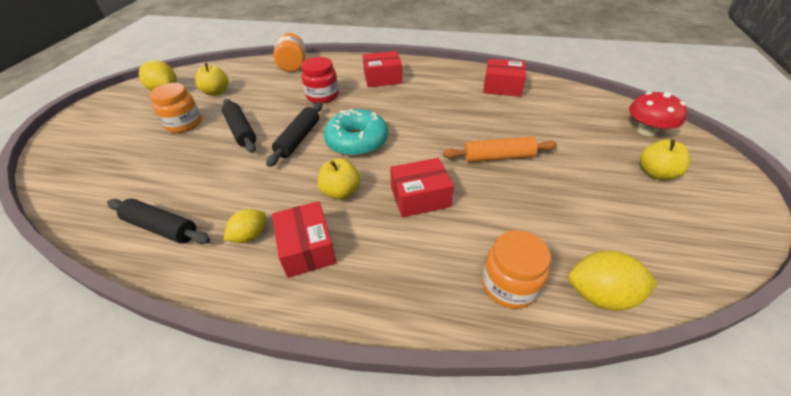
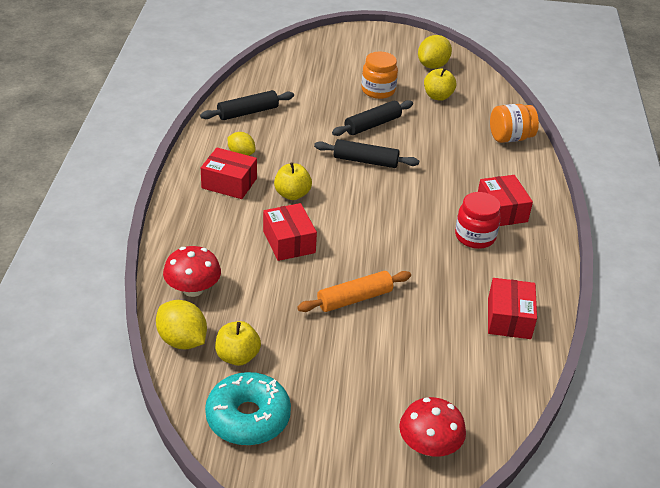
camera: 80 degrees right, 5 degrees down
black rolling pin [107,199,210,244] -> black rolling pin turned 45 degrees clockwise [200,90,294,120]
red box [272,201,337,278] -> red box turned 45 degrees clockwise [201,148,257,199]
red jar [301,57,339,104] -> red jar moved to [455,192,501,249]
turquoise donut [324,109,388,156] -> turquoise donut moved to [205,372,291,445]
orange rolling pin [443,137,557,162] -> orange rolling pin turned 75 degrees clockwise [297,271,411,312]
orange jar [482,230,551,309] -> red mushroom [163,246,221,297]
yellow lemon [568,251,658,311] -> yellow lemon turned 45 degrees counterclockwise [156,300,207,349]
yellow apple [640,139,690,180] -> yellow apple moved to [215,321,261,366]

